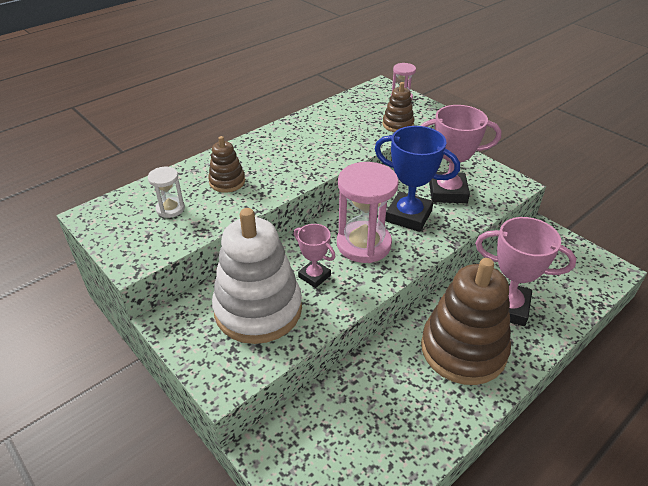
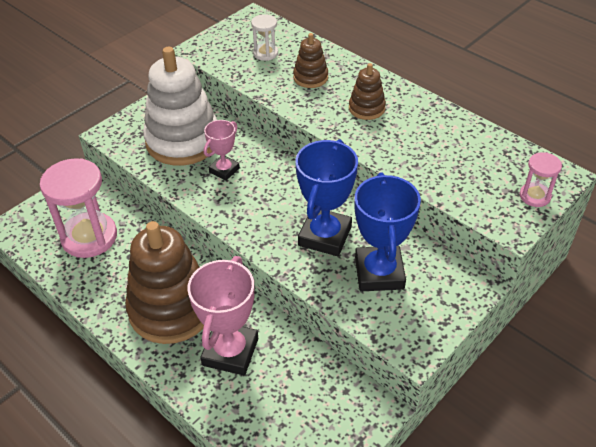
camera: 85 degrees right, 5 degrees up
pink hourglass [337,162,399,263] -> pink hourglass moved to [40,158,117,258]
brown stacking toy [382,82,414,132] -> brown stacking toy moved to [349,63,386,120]
pink trophy [420,105,501,203] -> blue trophy [355,172,421,291]

